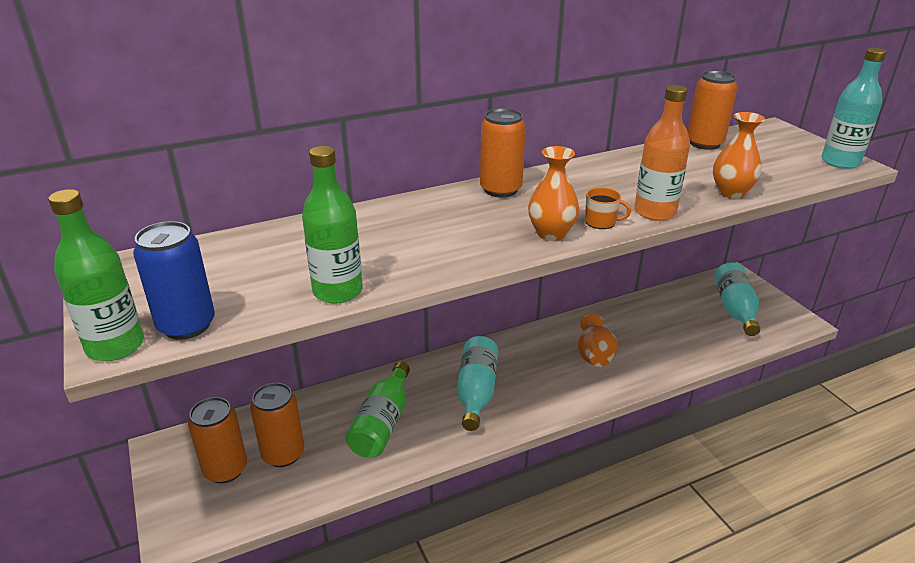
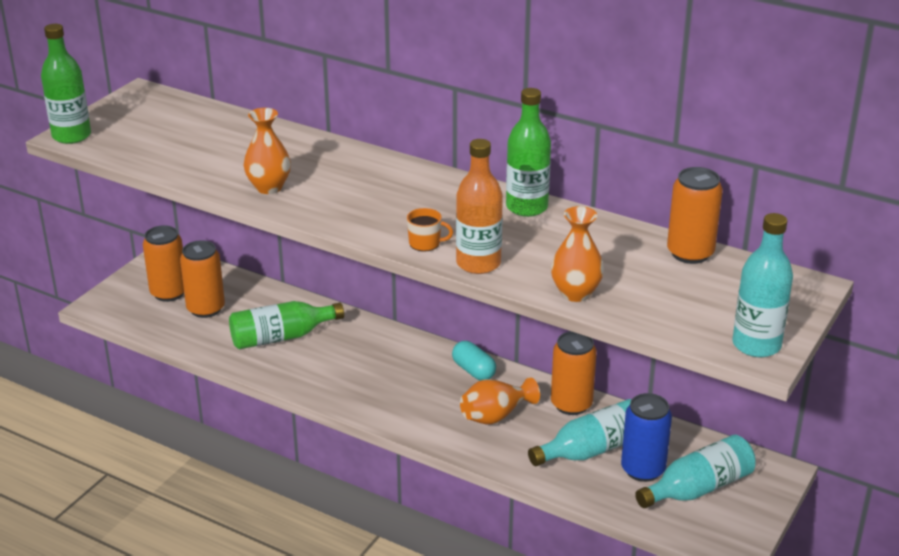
camera: 55 degrees right, 0 degrees up
blue can [133,221,215,340] -> blue can moved to [621,393,672,482]
green bottle [302,146,363,304] -> green bottle moved to [506,88,551,217]
turquoise bottle [457,336,498,431] -> turquoise bottle moved to [528,399,632,466]
orange can [480,108,526,198] -> orange can moved to [551,331,597,415]
orange vase [528,146,579,241] -> orange vase moved to [243,108,291,194]
orange mug [585,187,631,229] -> orange mug turned 60 degrees counterclockwise [407,208,453,251]
none -> turquoise capsule [452,341,496,380]

